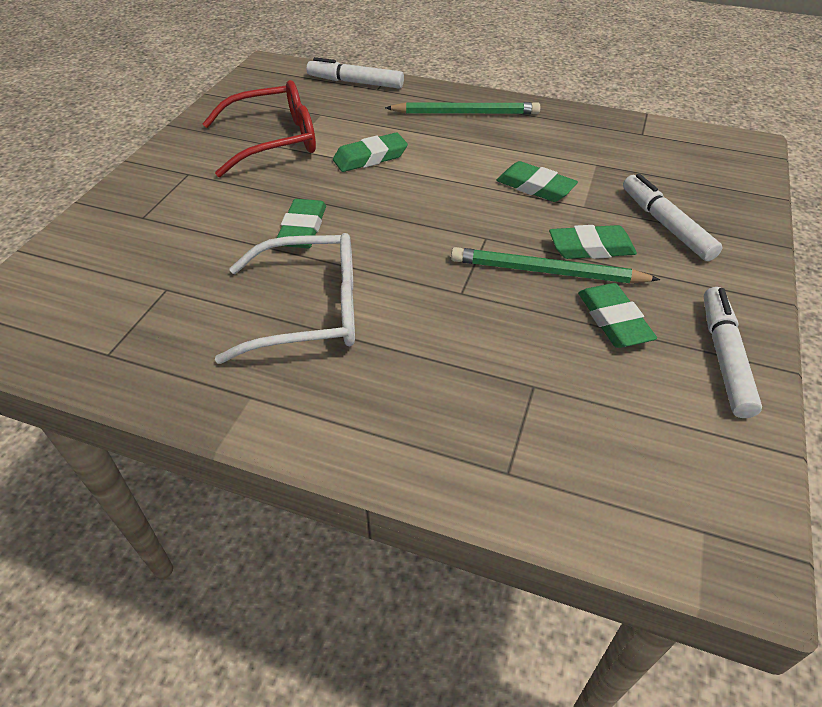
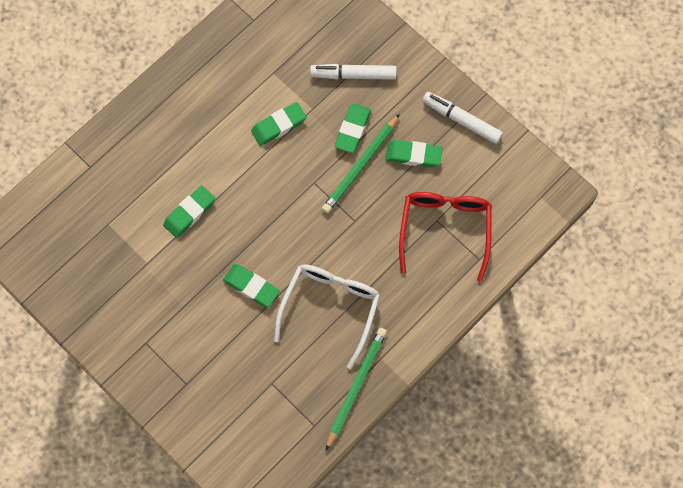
camera: 65 degrees left, 25 degrees up
red glasses [202,80,316,177] -> red glasses moved to [399,192,492,282]
white marker [307,57,404,89] -> none
green eraser [333,133,408,172] -> green eraser turned 45 degrees clockwise [163,185,215,238]
green pencil [385,102,540,114] -> green pencil moved to [325,328,387,451]

